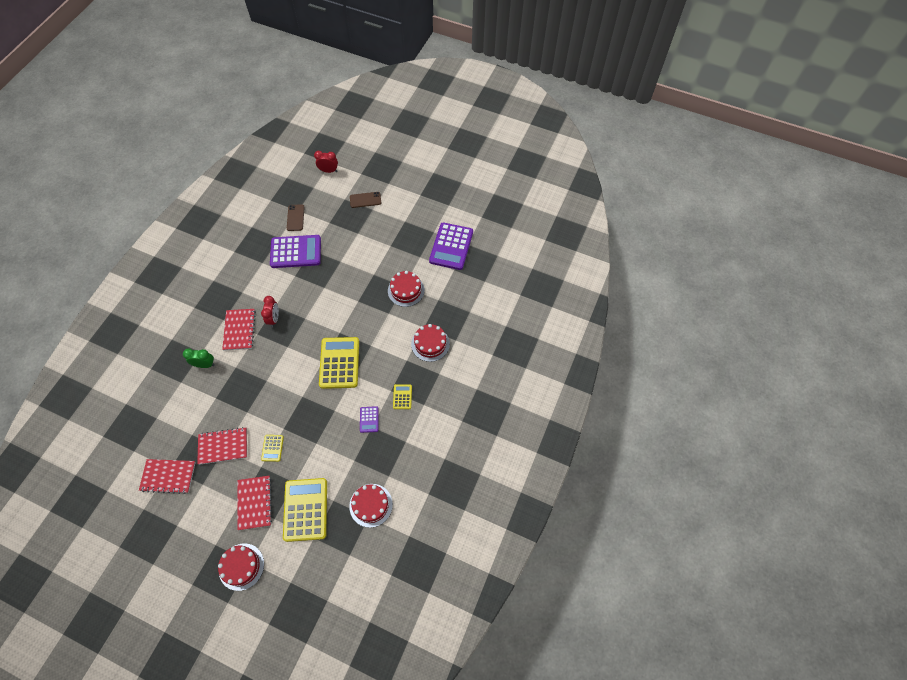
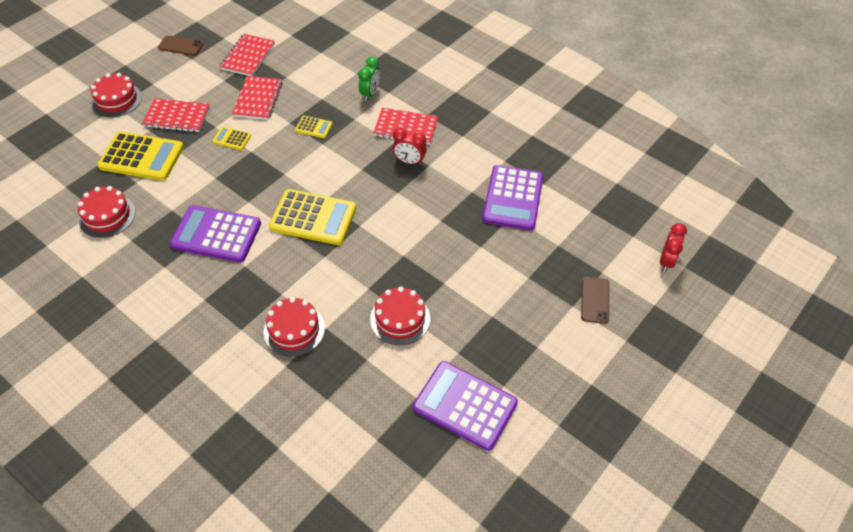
camera: 105 degrees right, 10 degrees down
brown phone [287,204,305,231] -> brown phone moved to [158,36,203,56]
purple calculator [360,406,379,433] -> purple calculator [170,205,261,262], size x2.13
yellow calculator [393,384,412,409] -> yellow calculator moved to [295,116,333,138]

